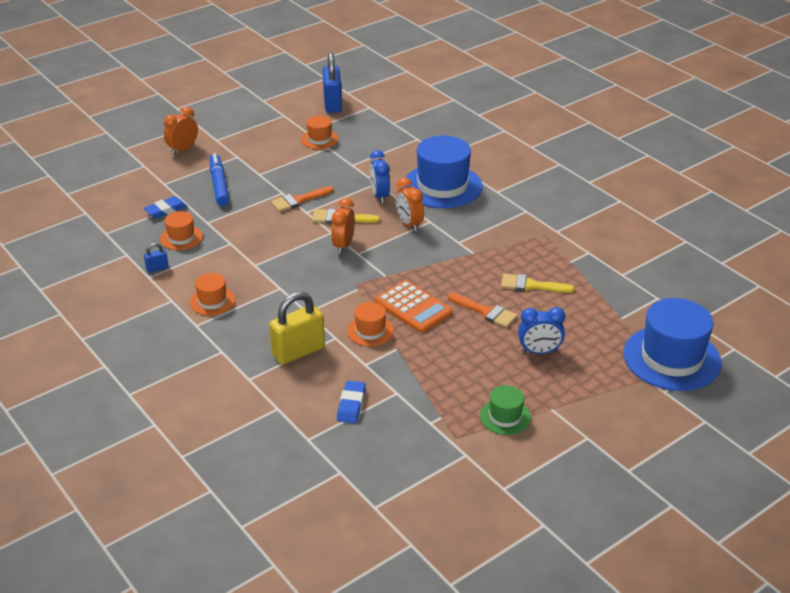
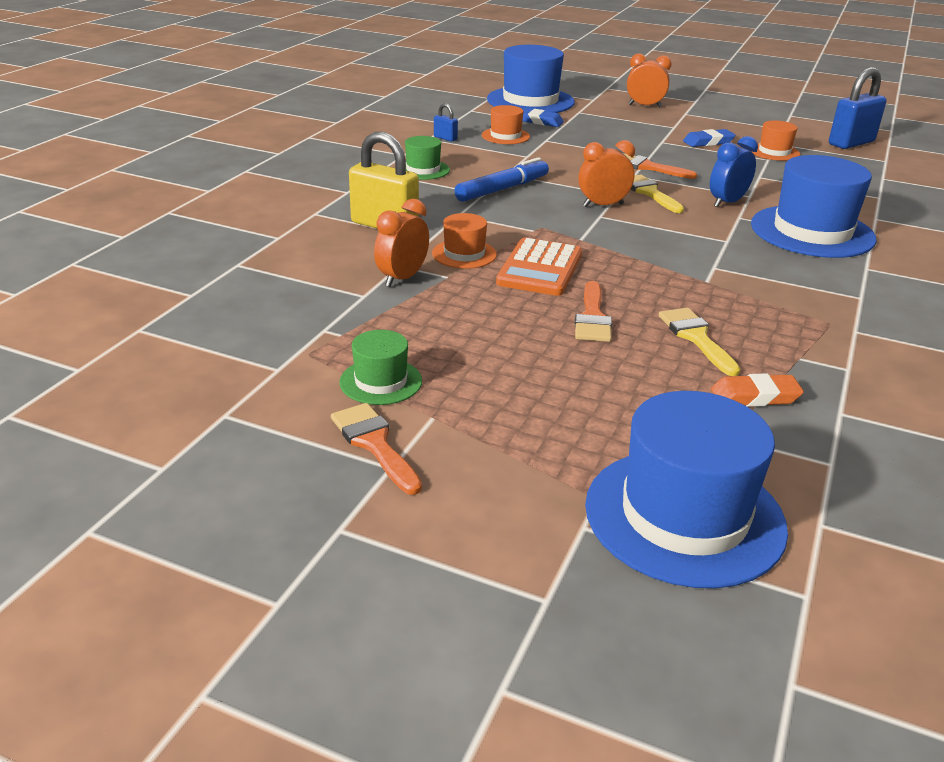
camera: 60 degrees right, 5 degrees down
orange hat [190,273,235,316] -> green hat [405,136,450,180]
blue marker [210,153,229,206] -> blue marker moved to [454,157,549,202]
blue eraser [337,381,366,423] -> blue eraser moved to [683,129,736,147]
orange clock [395,178,424,231] -> orange clock moved to [374,199,429,287]
blue clock [518,307,565,354] -> none
none -> orange brush [331,403,422,495]
none -> blue hat [487,45,575,113]
none -> orange eraser [711,373,804,407]

